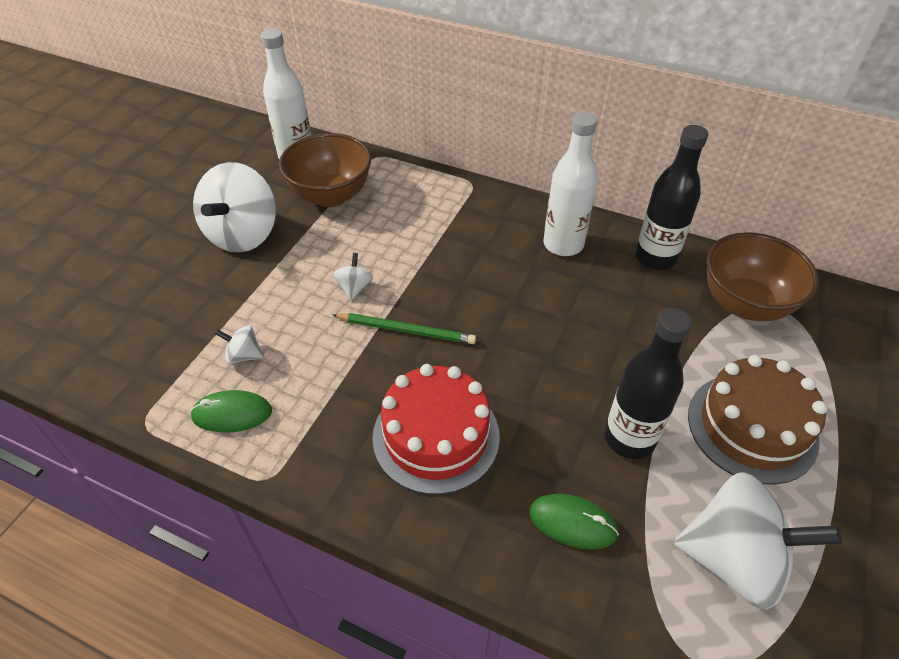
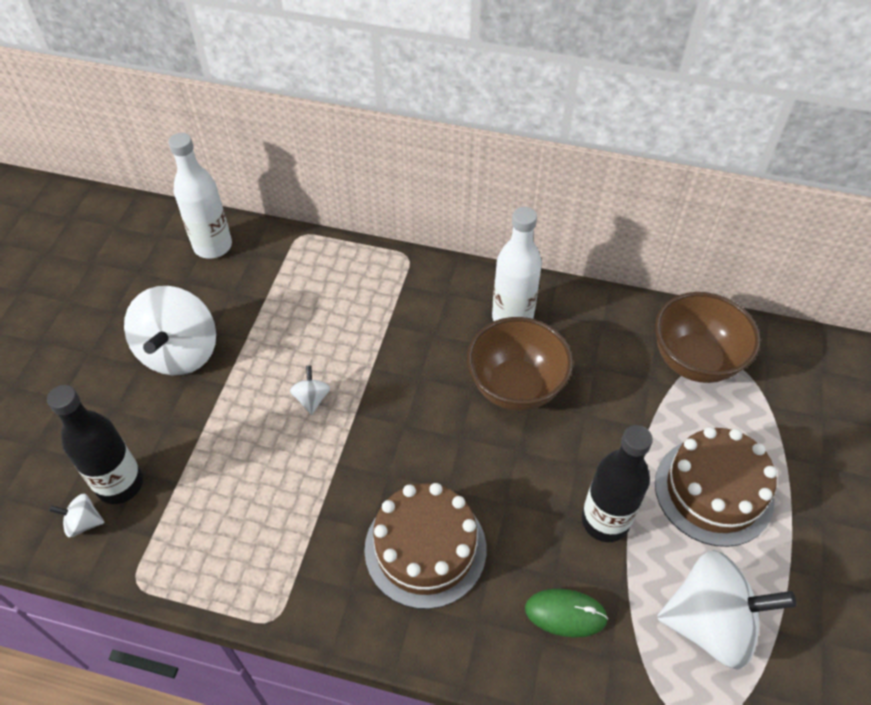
camera: 10 degrees left, 5 degrees up
green mouse [190,390,272,433] -> none
white spinning top [215,325,263,364] -> white spinning top moved to [49,494,105,537]
brown bowl [279,133,371,207] -> brown bowl moved to [467,317,573,411]
green pencil [332,313,476,344] -> none
red cake [372,364,500,495] -> brown cake [364,483,486,609]
black bottle [635,125,708,270] -> black bottle moved to [47,385,143,504]

